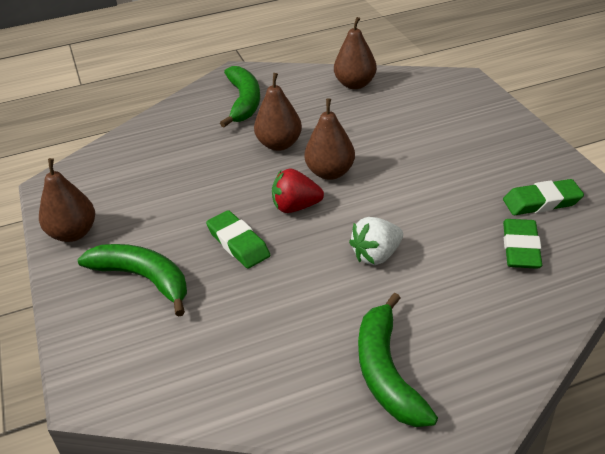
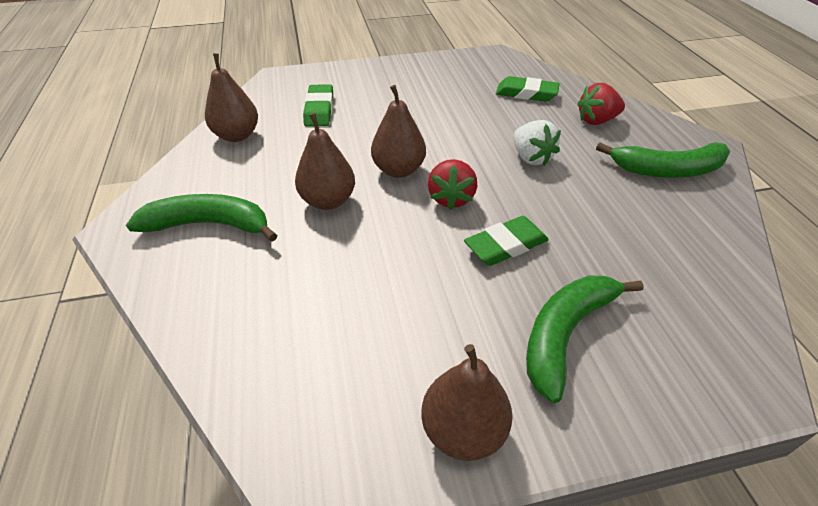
camera: 85 degrees left, 5 degrees up
green eraser [503,179,584,215] -> green eraser moved to [303,84,333,127]
none -> red strawberry [577,83,625,125]

